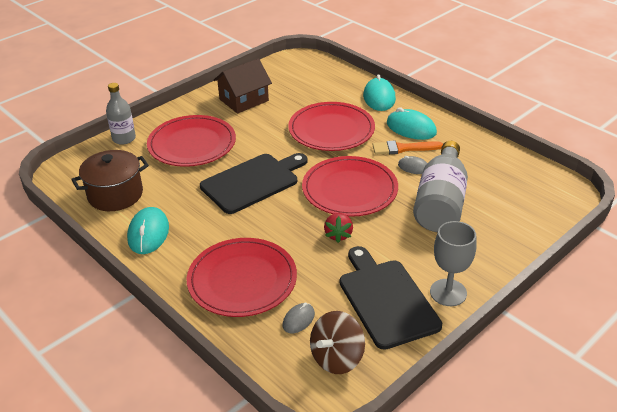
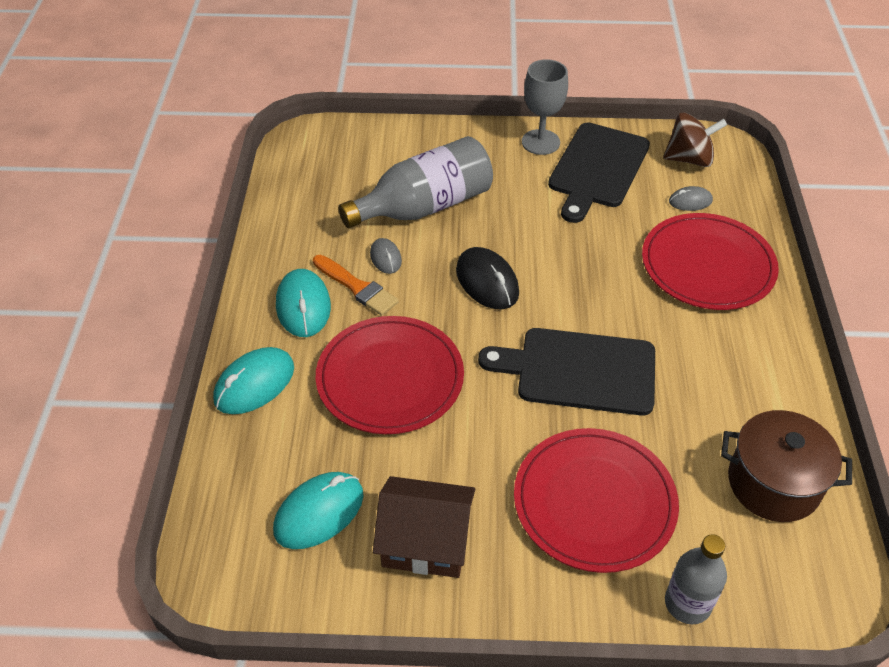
camera: 135 degrees left, 10 degrees up
turquoise mouse [127,207,169,254] -> turquoise mouse moved to [273,472,364,549]
red plate [302,156,398,217] -> black mouse [456,247,519,309]
red strawberry [324,213,353,243] -> none

